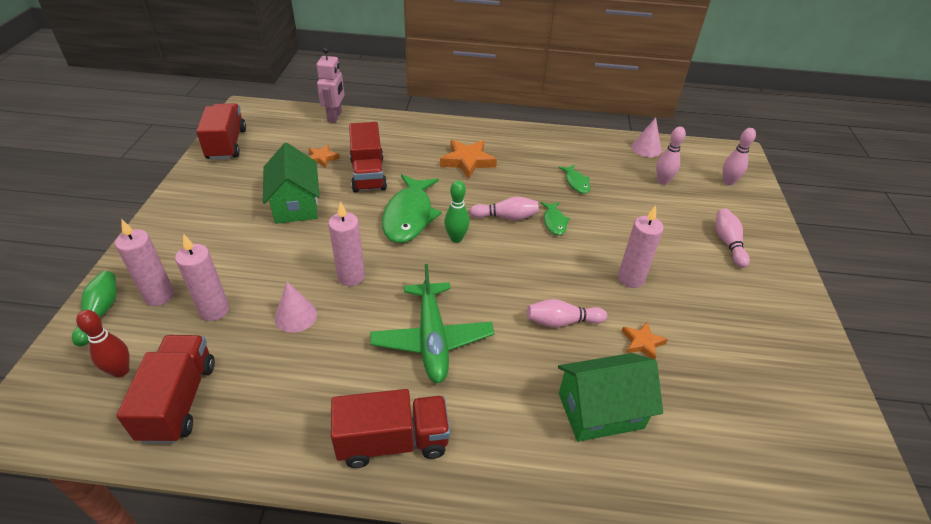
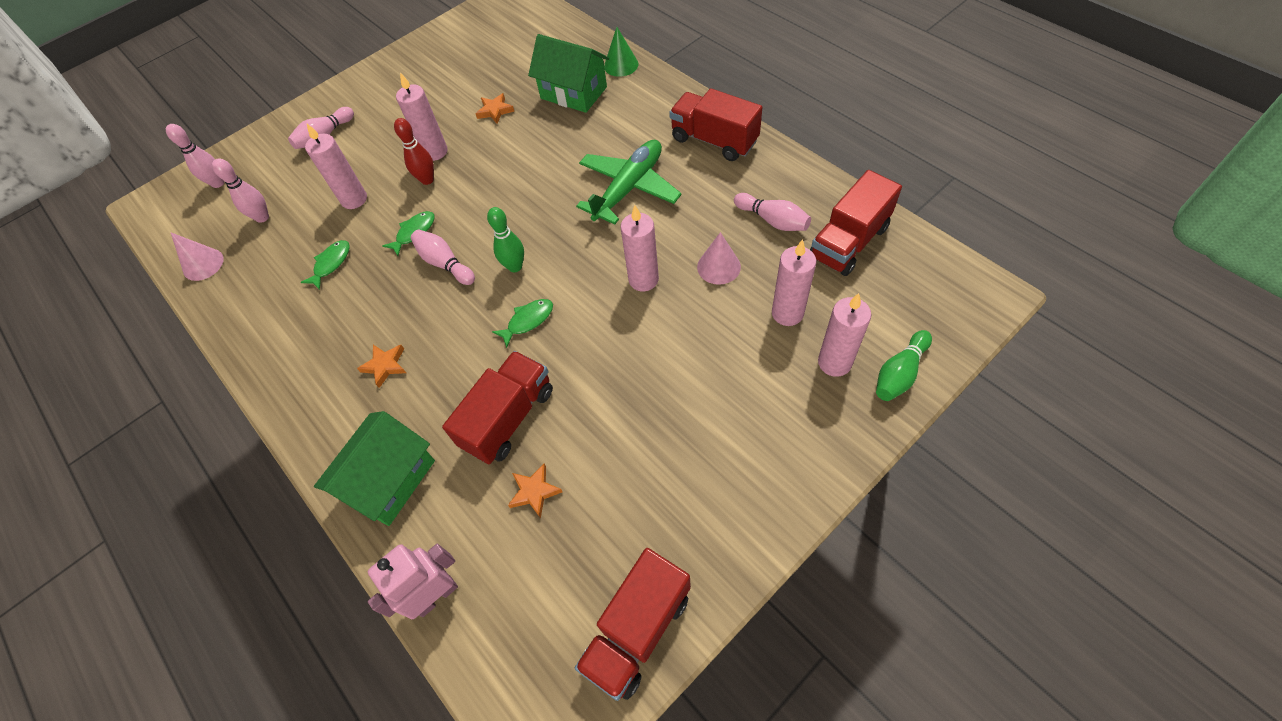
camera: 130 degrees left, 15 degrees up
red bowling pin [76,310,130,377] -> red bowling pin moved to [394,118,434,185]
green house [263,143,320,224] -> green house moved to [314,411,435,526]
green fish [382,174,442,243] -> green fish [492,299,553,348], size x0.49
orange star [440,140,497,179] -> orange star [357,345,406,388], size x0.59
pink bowling pin [527,299,607,328] -> pink bowling pin moved to [734,193,811,231]
none -> pink candle [305,124,367,209]
none -> green cone [604,27,639,77]

